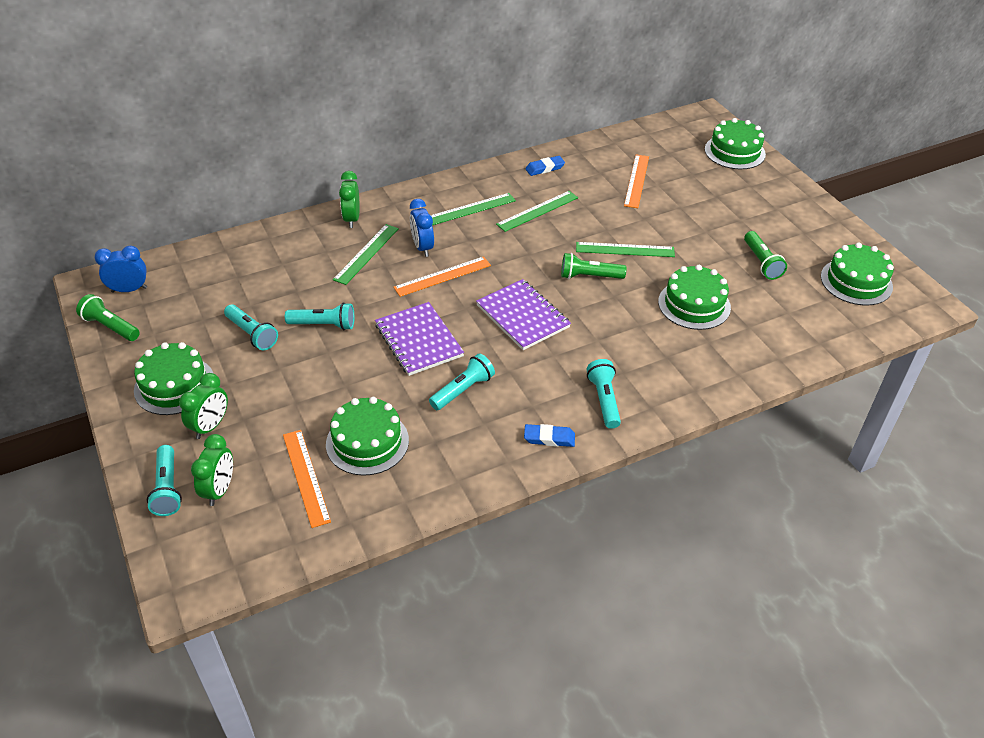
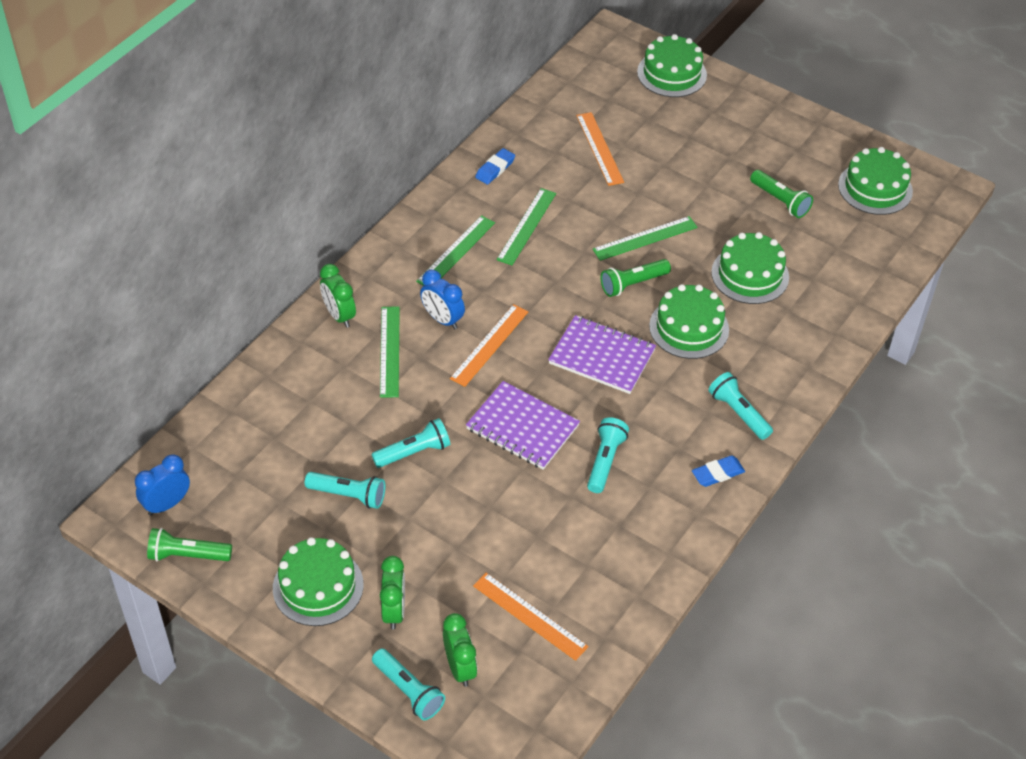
camera: 30 degrees left, 5 degrees up
green cake [326,397,409,476] -> green cake moved to [649,284,729,359]

